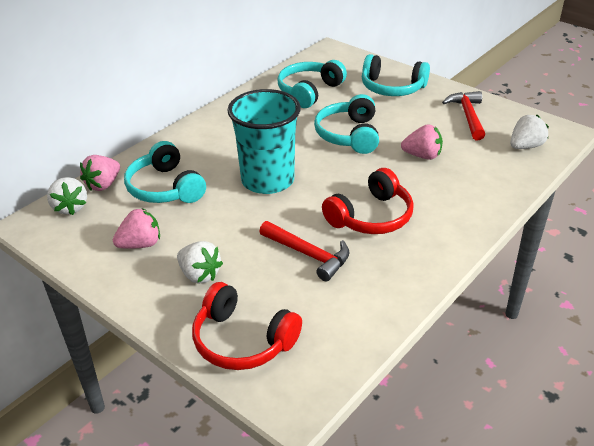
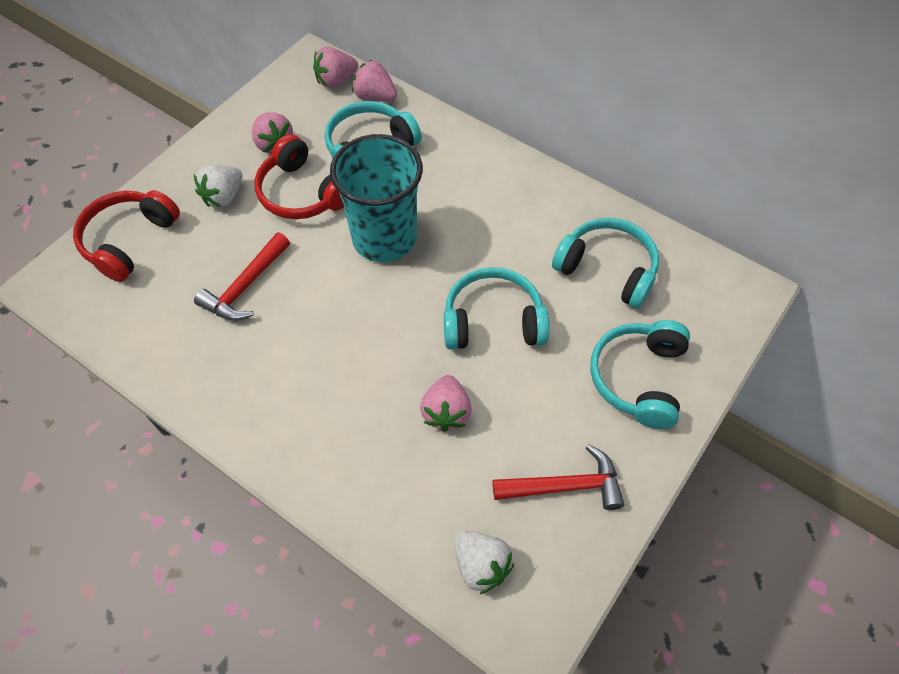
camera: 85 degrees right, 20 degrees up
white strawberry [47,177,87,215] -> pink strawberry [313,47,358,88]
red headphones [322,168,414,234] -> red headphones moved to [255,134,344,219]

